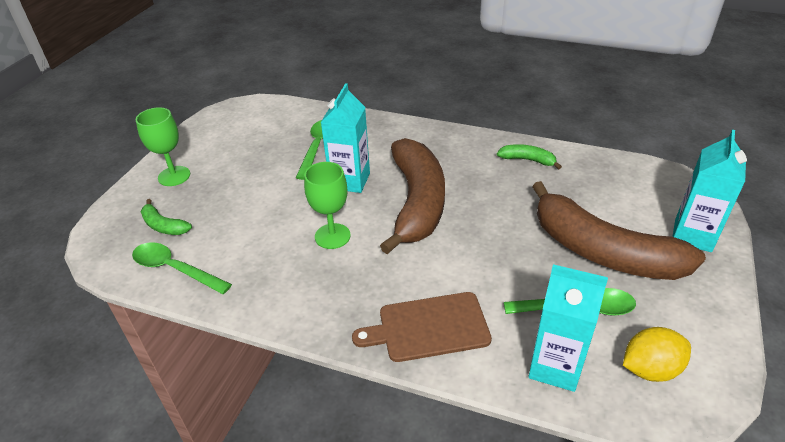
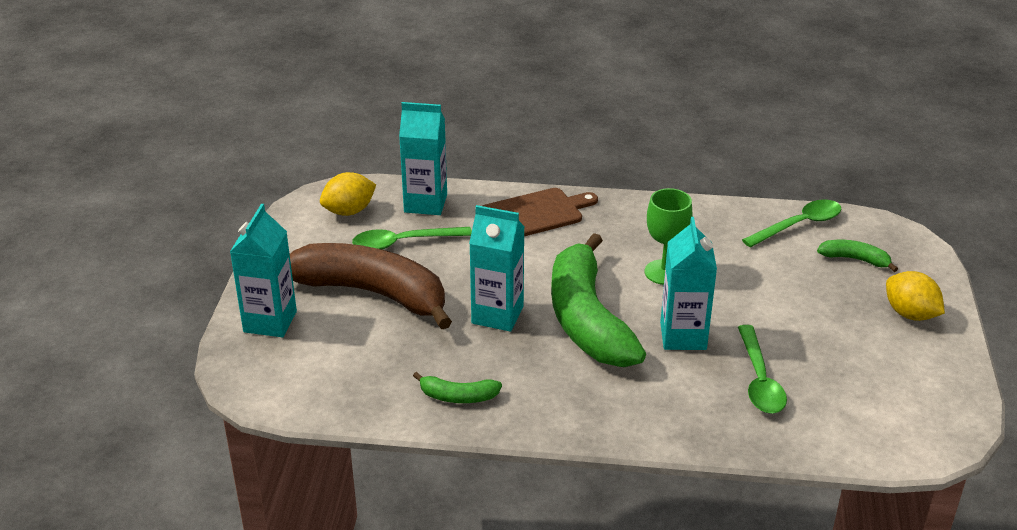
camera: 165 degrees right, 5 degrees down
green spoon [132,242,232,294] -> green spoon turned 45 degrees counterclockwise [742,199,841,247]
green goblet [136,107,190,186] -> yellow lemon [886,271,945,321]
brown banana [380,138,445,254] -> green banana [551,233,646,367]
none -> turquoise carton [469,205,524,332]

